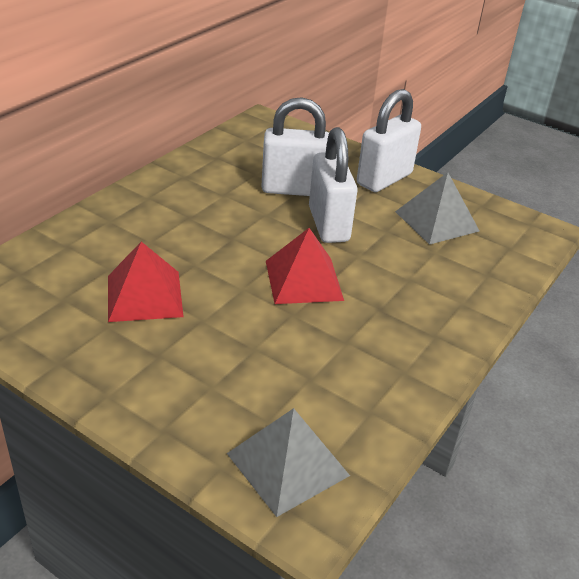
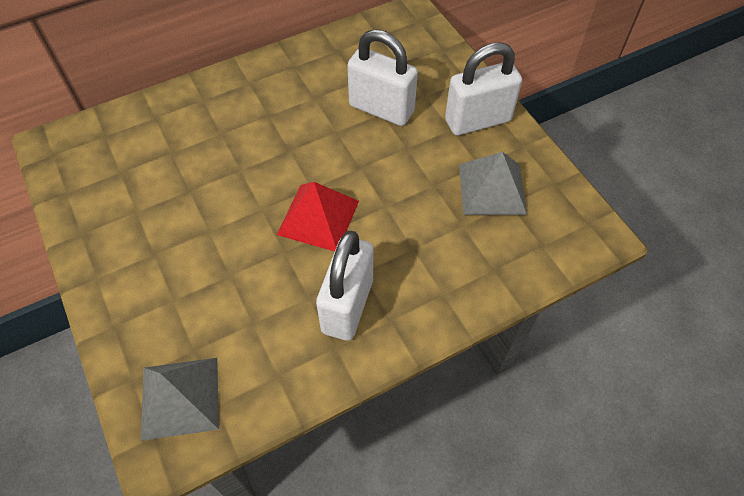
camera: 30 degrees right, 20 degrees up
red pyramid [108,242,184,322] -> none
white padlock [309,127,358,243] -> white padlock moved to [316,231,373,341]

